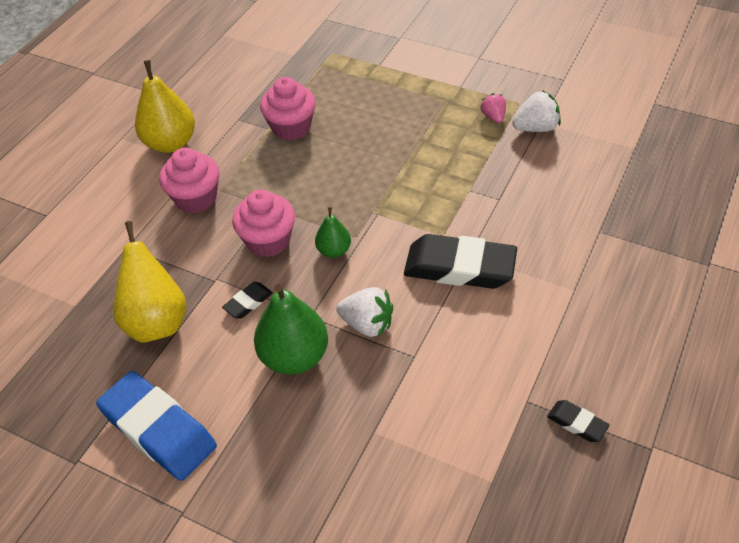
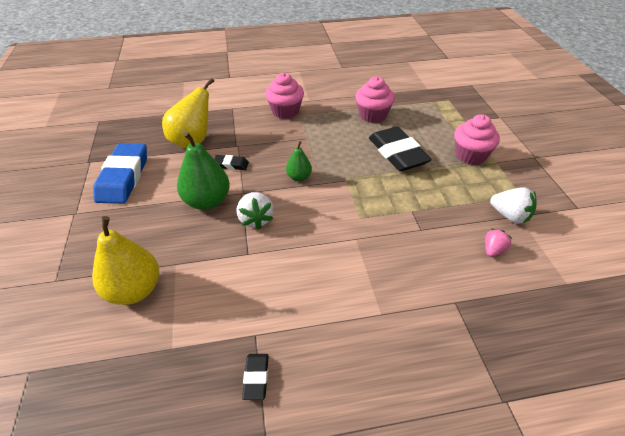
camera: 50 degrees right, 5 degrees down
yellow pear [135,60,195,153] -> yellow pear moved to [92,216,159,305]
pink cupcake [232,190,295,257] -> pink cupcake moved to [454,114,500,165]
black eraser [404,234,517,289] -> black eraser moved to [369,127,432,171]
pink strawberry [480,93,506,123] -> pink strawberry moved to [485,229,512,257]

